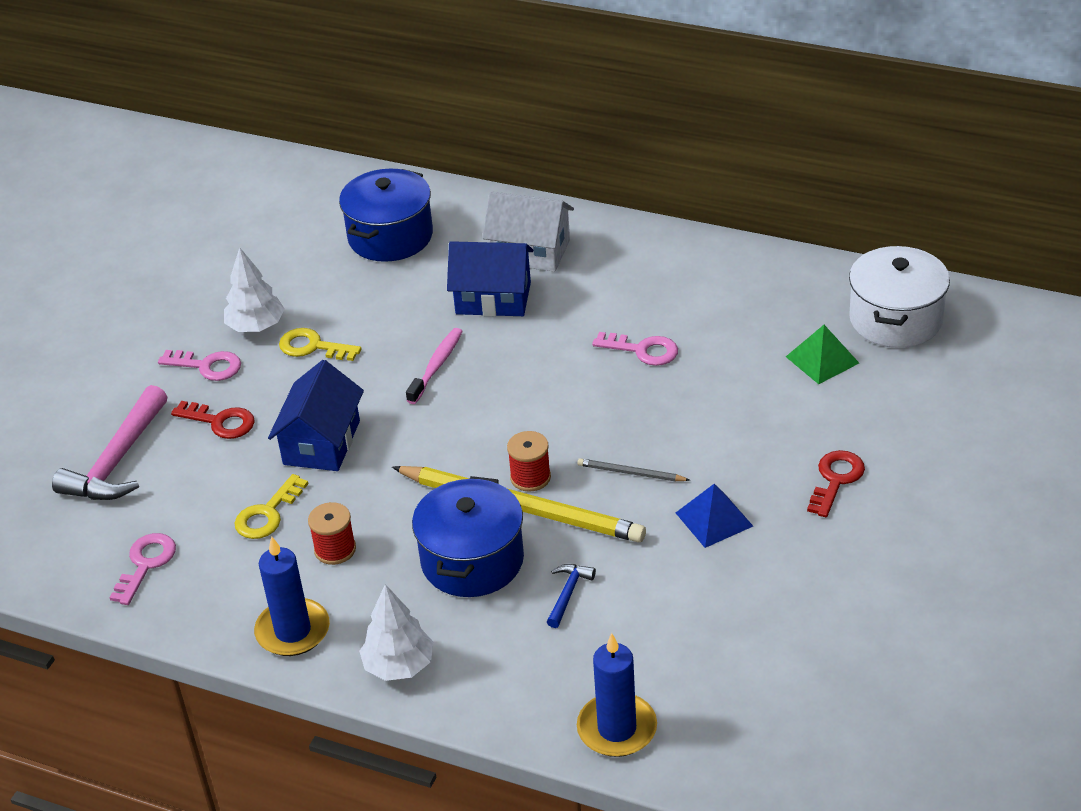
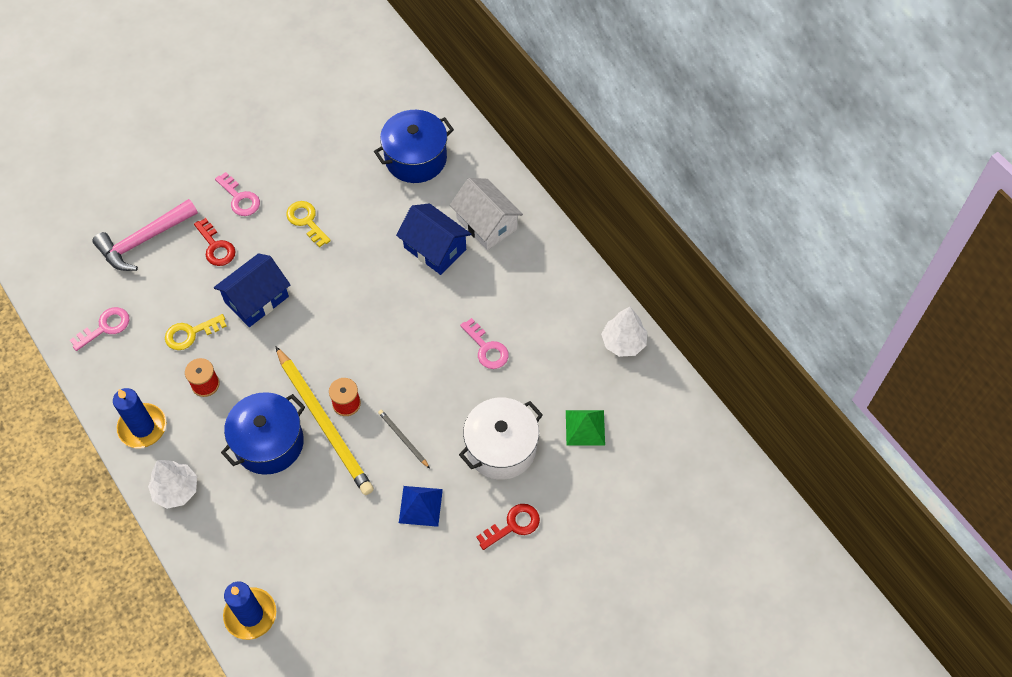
camera: 30 degrees right, 20 degrees up
white tree [224,247,285,332] -> white tree moved to [601,307,647,357]
pink toothbrush [406,328,463,404] -> none
blue hammer [547,564,596,628] -> none
white pot [849,246,950,348] -> white pot moved to [459,398,543,480]

